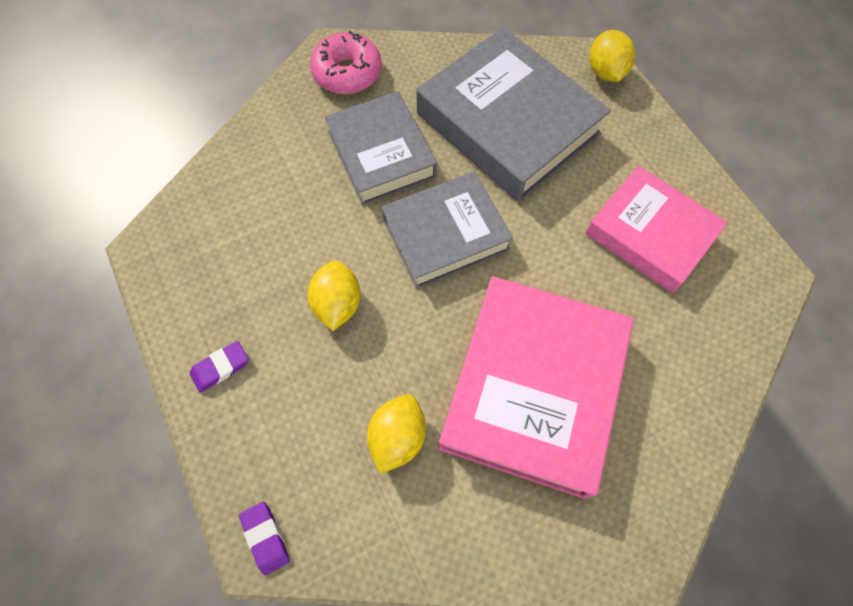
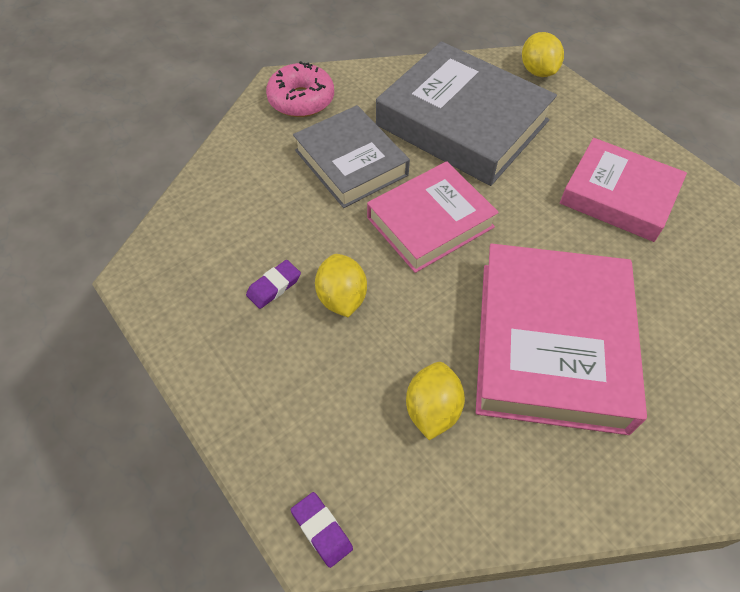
camera: 10 degrees left, 10 degrees down
purple eraser [190,341,248,393] -> purple eraser moved to [246,260,301,309]
grey book [382,171,513,288] -> pink book [367,161,499,273]

